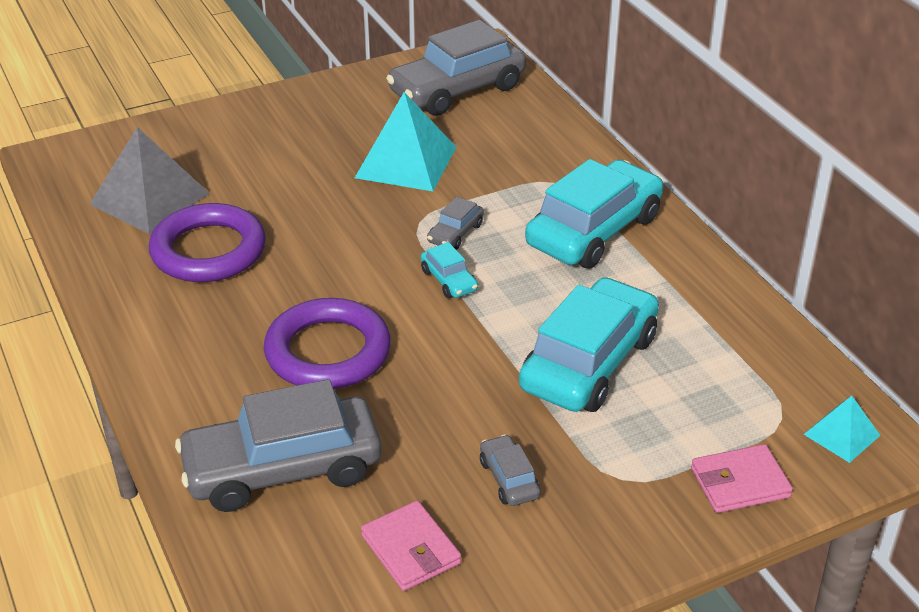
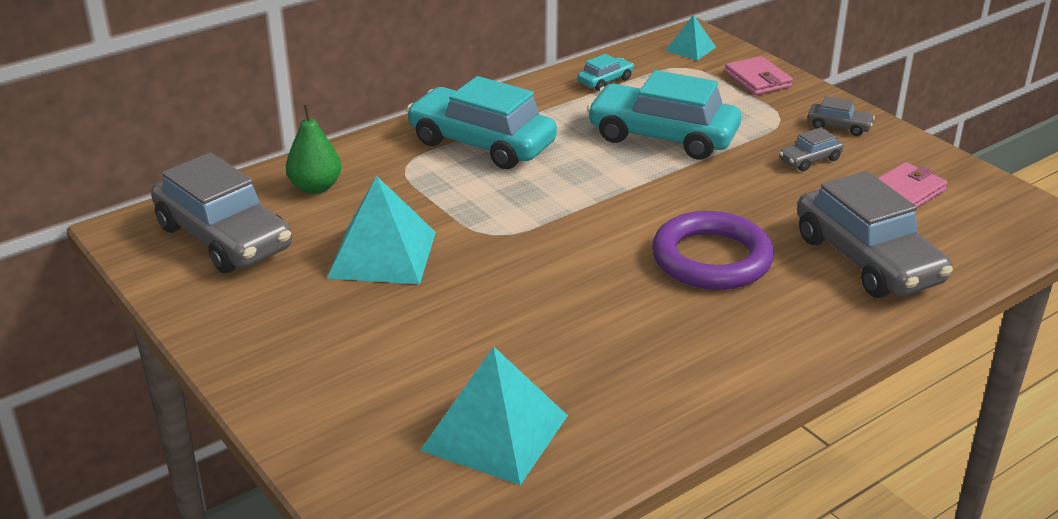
camera: 100 degrees left, 5 degrees down
grey pyramid [89,127,210,234] -> turquoise pyramid [420,346,568,485]
purple ring [149,203,266,282] -> none
turquoise car [421,242,478,298] -> turquoise car moved to [577,54,634,91]
grey car [427,197,484,250] -> grey car moved to [808,96,875,136]
none -> green pear [286,104,341,194]

